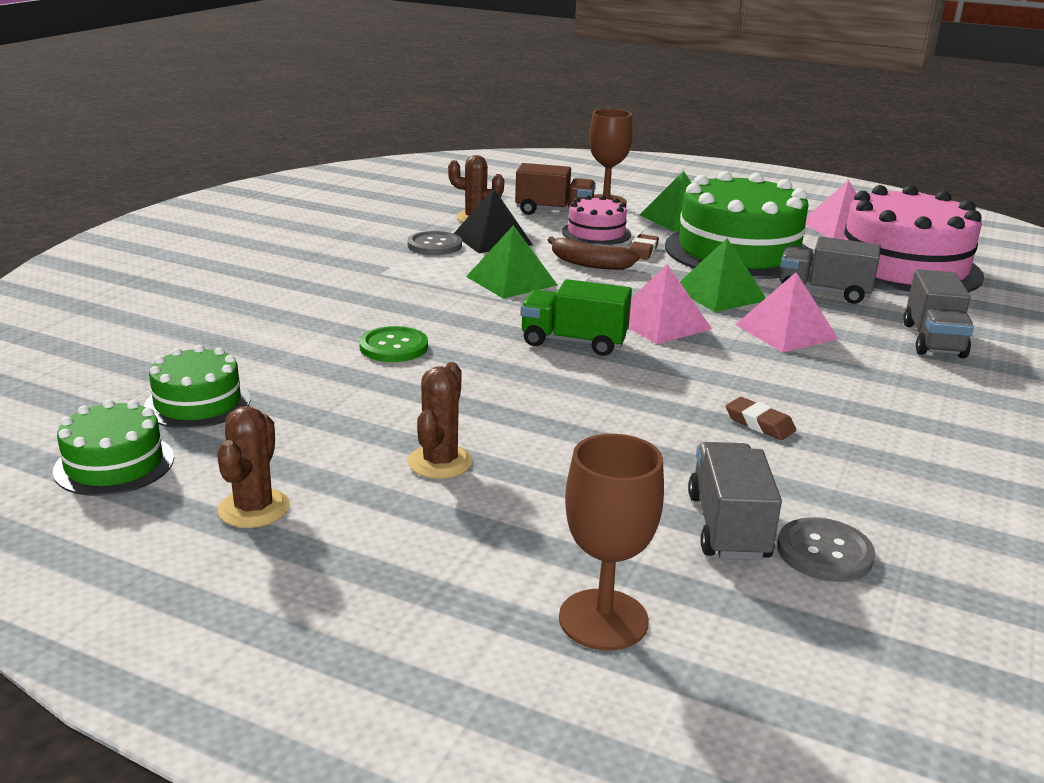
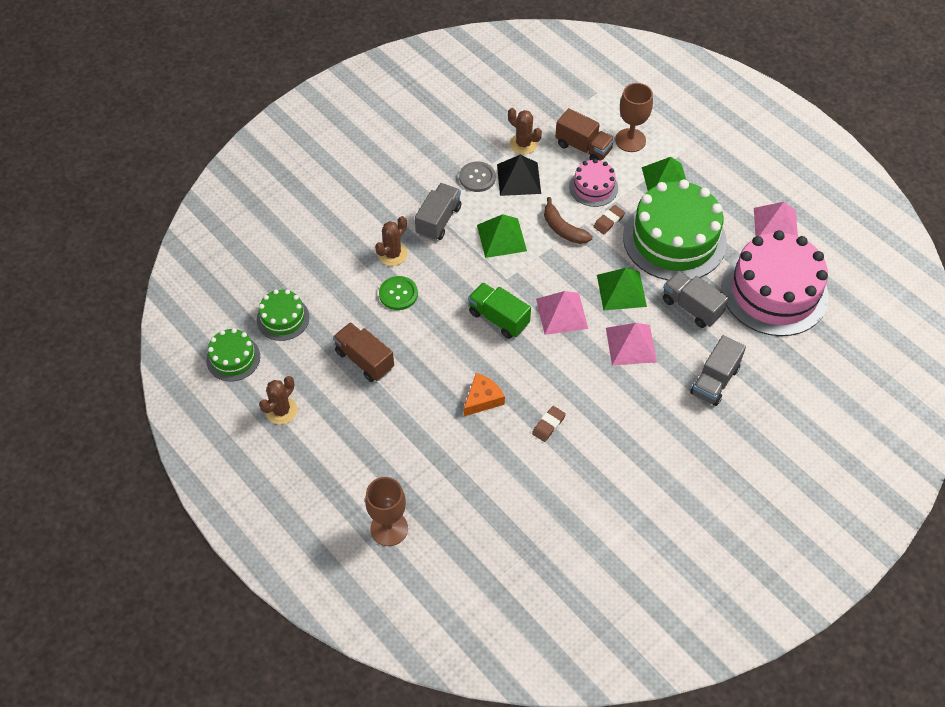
camera: 25 degrees right, 30 degrees up
brown cactus [408,362,473,479] -> brown cactus moved to [375,216,408,266]
grey truck [688,442,782,560] -> grey truck moved to [415,183,461,241]
brown eraser [726,397,796,440] -> brown eraser turned 60 degrees clockwise [532,406,566,442]
grey button [777,517,875,582] -> none
none -> brown truck [333,322,394,382]
none -> orange cheese [464,373,505,416]

